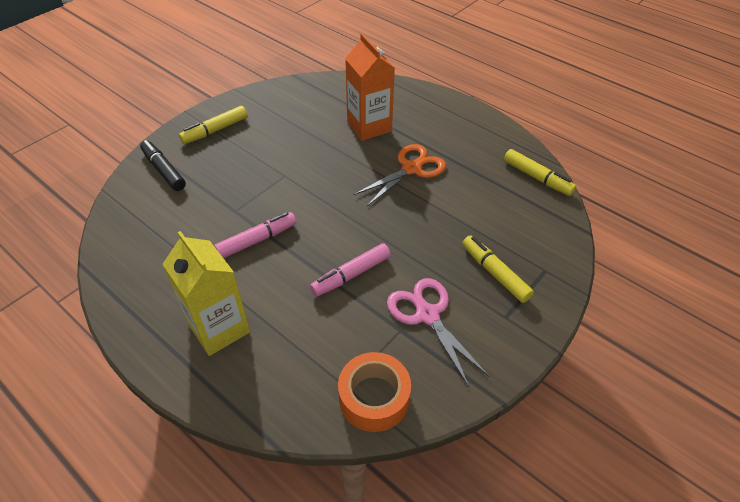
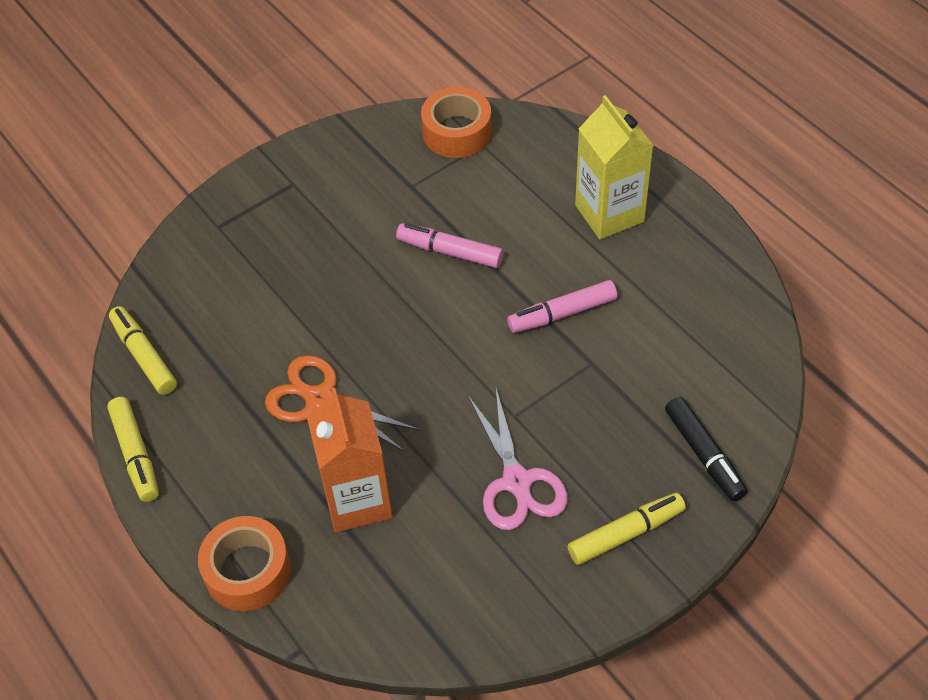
camera: 165 degrees left, 5 degrees up
pink marker [310,243,391,297] -> pink marker turned 135 degrees counterclockwise [396,223,503,268]
orange scissors [354,144,446,206] -> orange scissors turned 60 degrees clockwise [265,355,420,452]
pink scissors [387,278,489,387] -> pink scissors moved to [468,389,568,530]
yellow marker [462,235,534,303] -> yellow marker moved to [107,397,159,502]
none -> orange tape [198,516,291,611]

